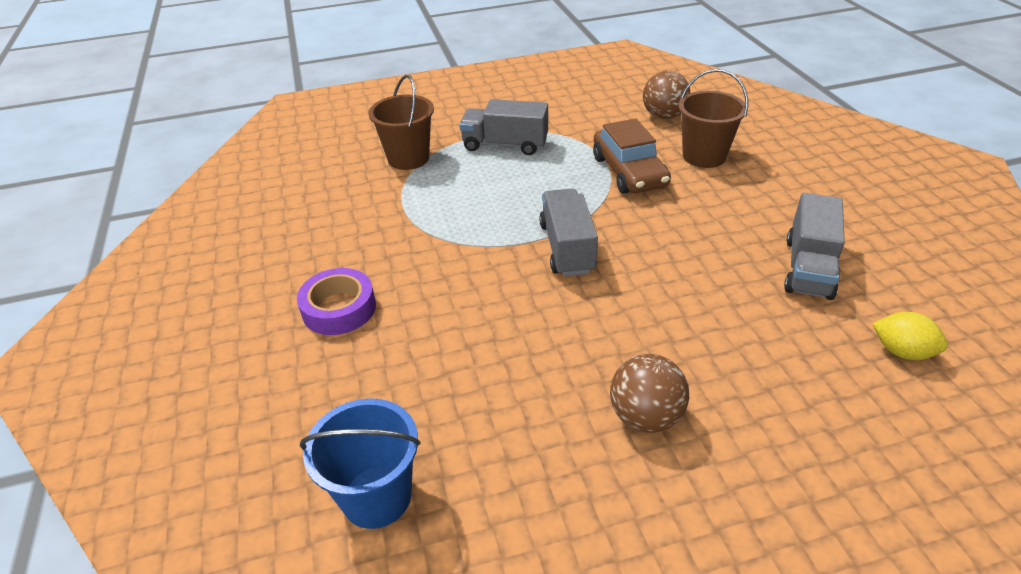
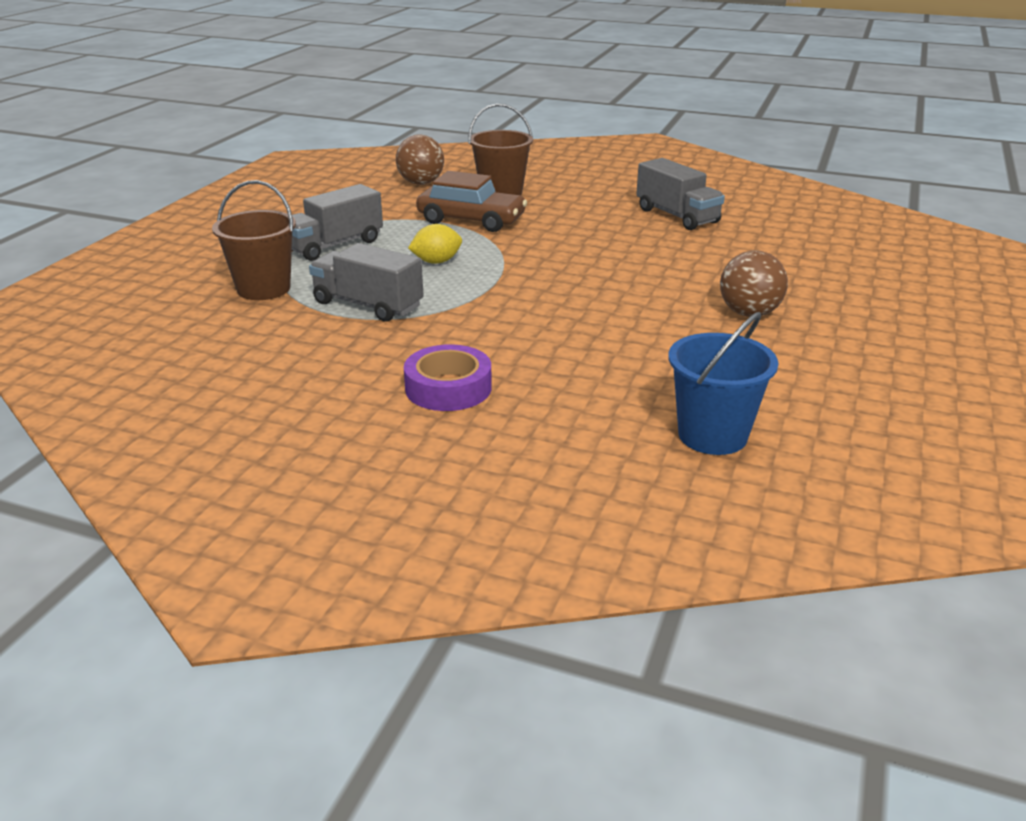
camera: 55 degrees left, 10 degrees down
grey truck [539,188,598,277] -> grey truck moved to [309,243,424,322]
yellow lemon [872,312,948,360] -> yellow lemon moved to [408,224,462,264]

